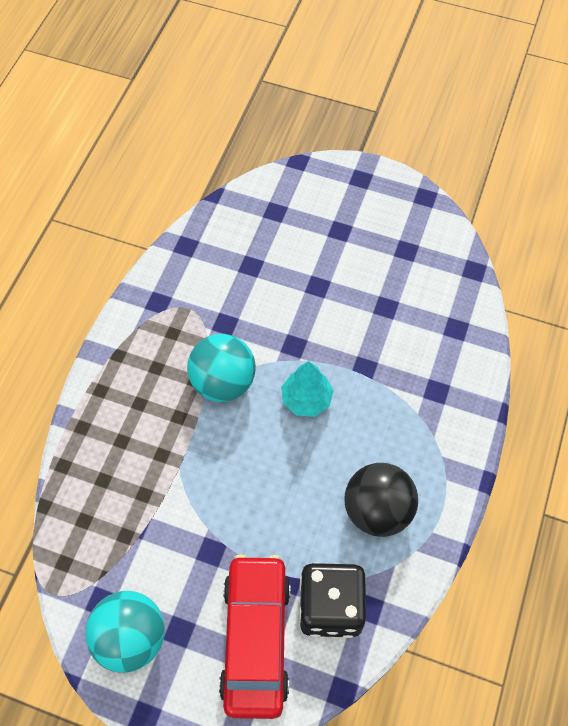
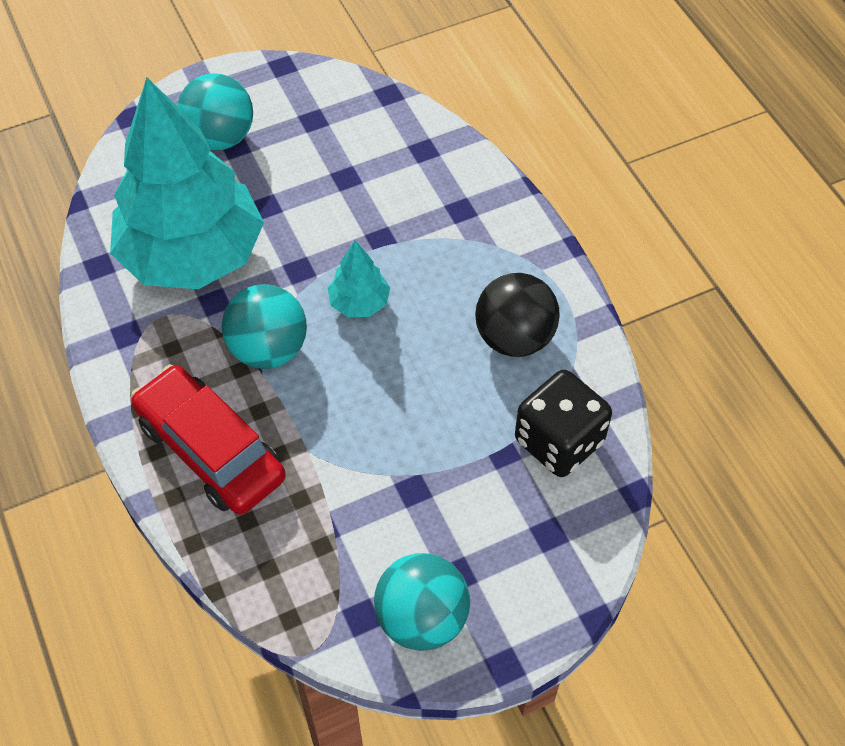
camera: 45 degrees left, 5 degrees down
red car [219,554,290,719] -> red car moved to [131,365,286,515]
none -> turquoise tree [110,77,264,289]
none -> turquoise ball [177,73,253,150]

